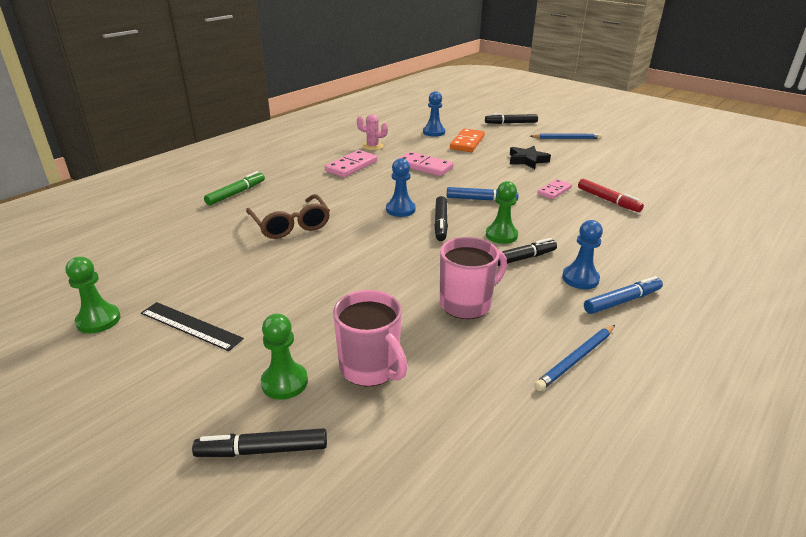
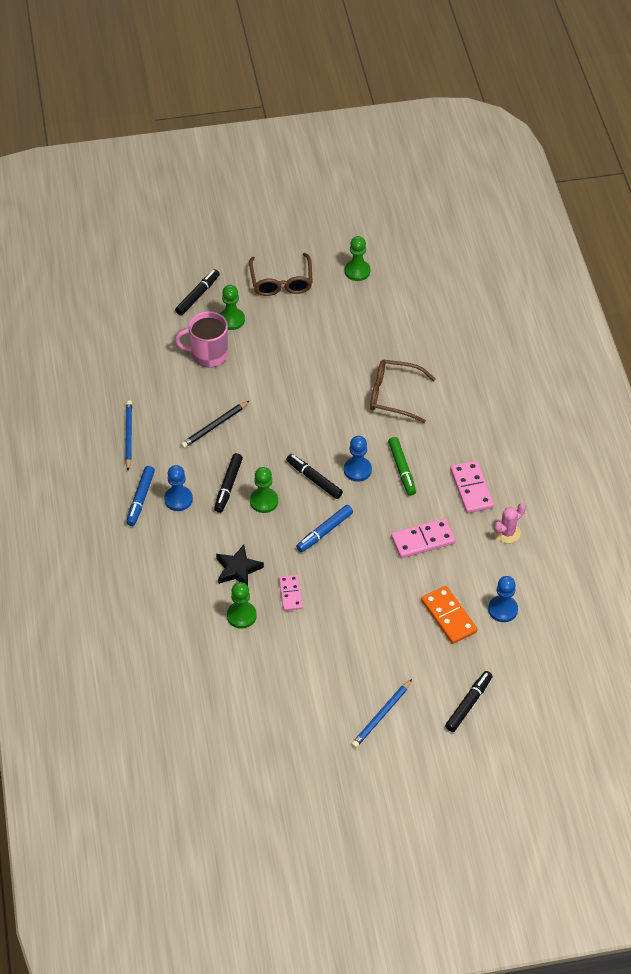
camera: 130 degrees right, 20 degrees up
black ruler [141,302,244,351] -> none
green marker [204,171,265,206] -> green marker moved to [388,437,416,496]
pink mug [440,237,507,319] -> black pencil [181,401,249,448]
black star [510,146,551,169] -> black star moved to [216,545,264,586]
red marker [578,179,644,212] -> green pawn [227,582,257,629]
none -> brown glasses [249,253,313,296]

